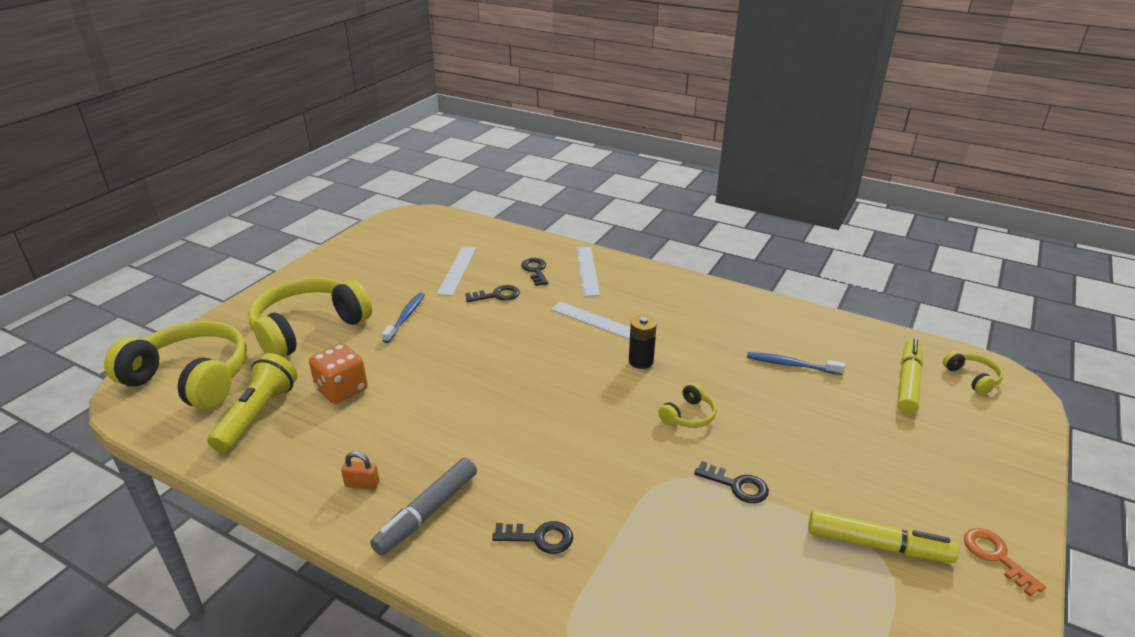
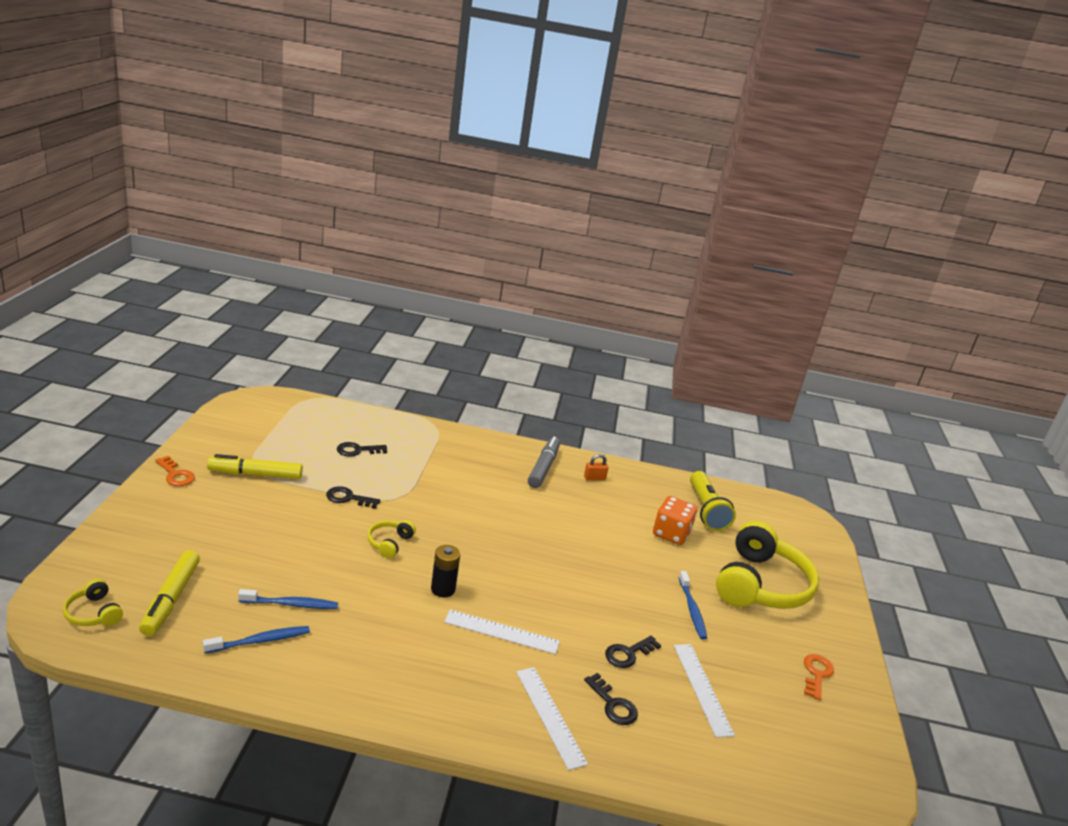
camera: 155 degrees right, 5 degrees down
yellow headphones [104,321,247,410] -> none
black key [492,521,573,554] -> black key moved to [337,442,387,457]
none -> blue toothbrush [203,626,310,654]
none -> orange key [804,654,834,700]

